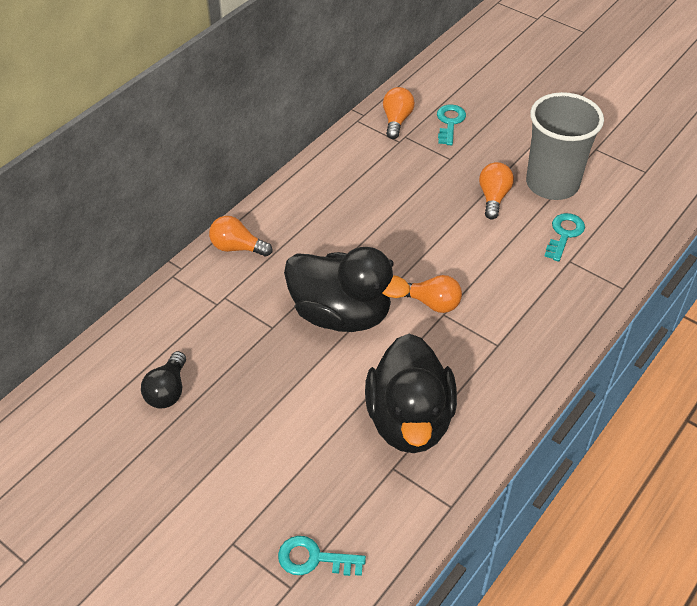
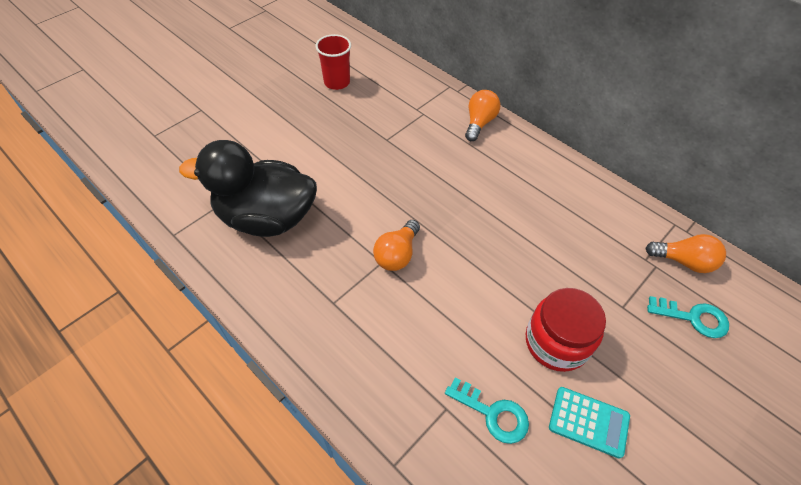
camera: 95 degrees right, 5 degrees up
black light bulb [141,351,186,409] -> red cup [316,34,351,90]
turquoise key [278,536,366,576] -> none
black duck [284,247,410,332] -> none
orange light bulb [479,162,514,220] -> red jar [526,288,606,372]
grey cup [526,92,604,200] -> turquoise calculator [549,387,630,458]

